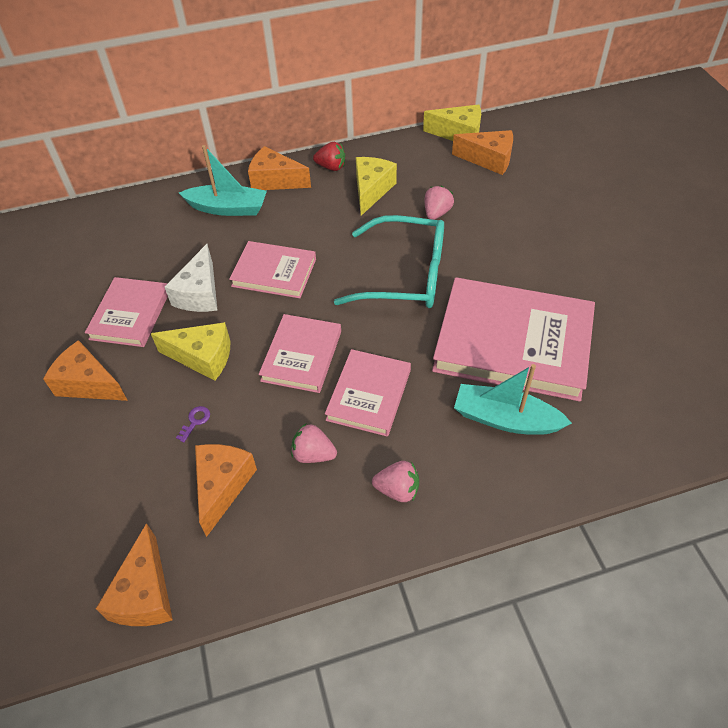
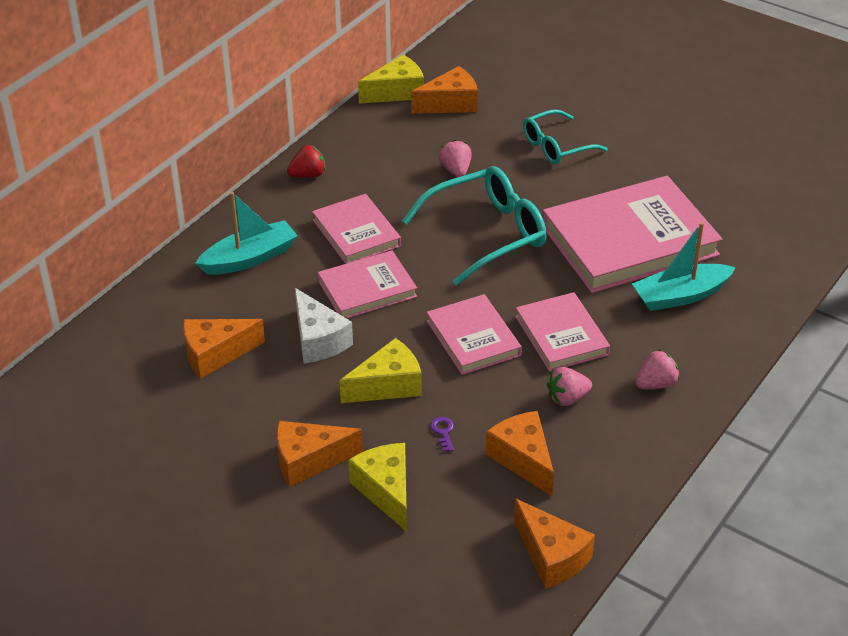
camera: 40 degrees left, 10 degrees down
pink book [85,277,168,347] -> pink book moved to [312,194,401,264]
orange cheese [248,146,311,190] -> orange cheese moved to [183,319,265,379]
yellow cheese [356,157,397,216] -> yellow cheese moved to [348,443,407,532]
none -> turquoise glasses [523,109,608,164]

